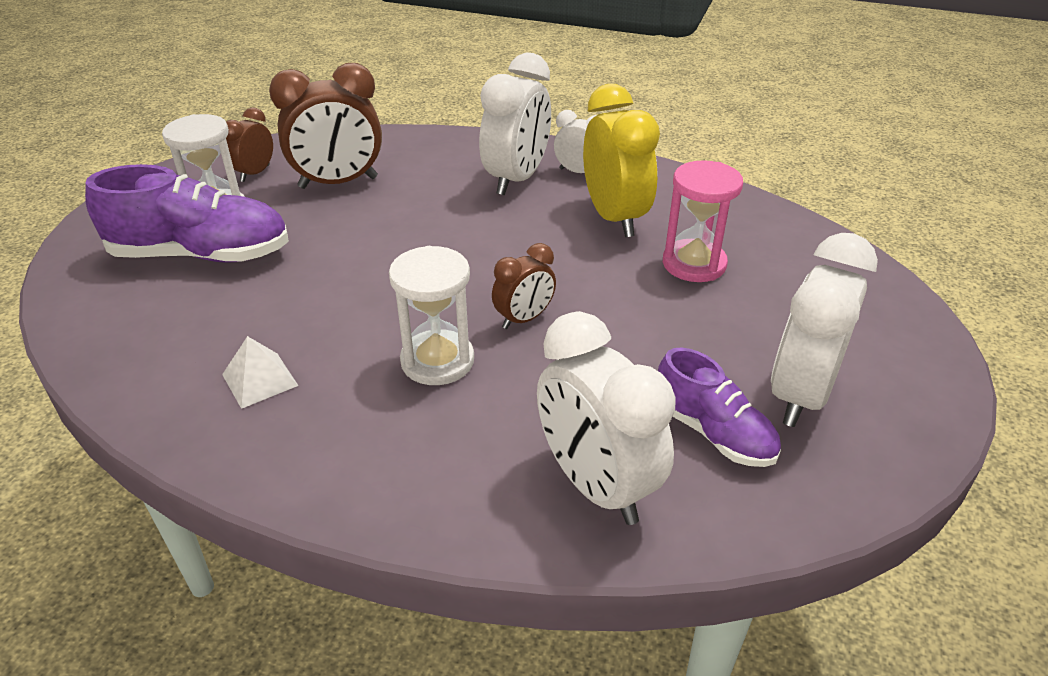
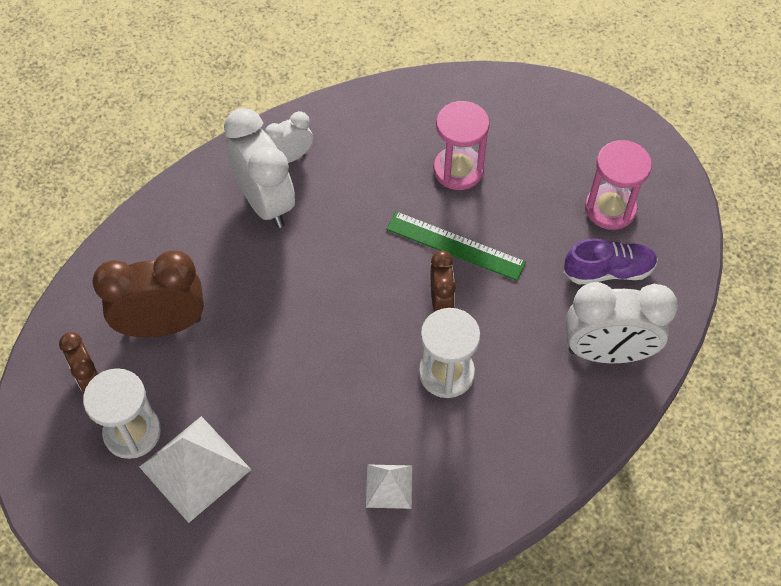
camera: 55 degrees left, 20 degrees up
purple shoe [85,164,289,263] -> white pyramid [139,416,251,523]
brown clock [269,63,382,189] -> brown clock turned 120 degrees counterclockwise [92,251,204,338]
yellow clock [583,84,660,237] -> none
white clock [771,233,878,427] -> pink hourglass [585,140,652,230]
none -> green ruler [386,211,526,281]

